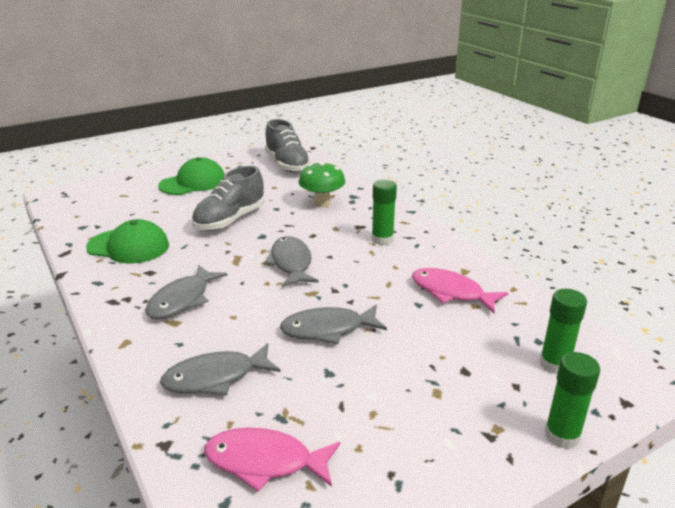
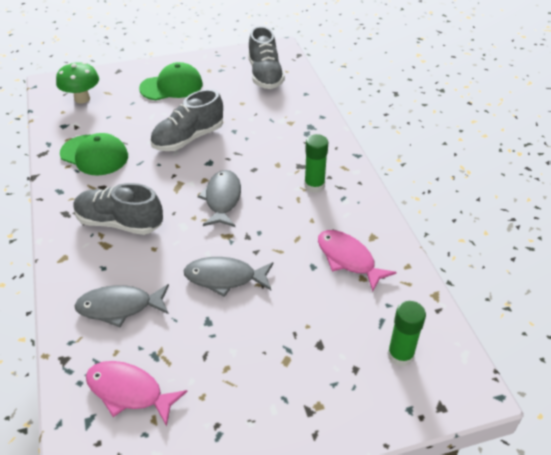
camera: 15 degrees right, 15 degrees up
grey fish [145,265,228,319] -> grey shoe [73,183,163,235]
green mushroom [299,162,345,207] -> green mushroom moved to [56,62,99,103]
green glue stick [544,352,600,449] -> none

